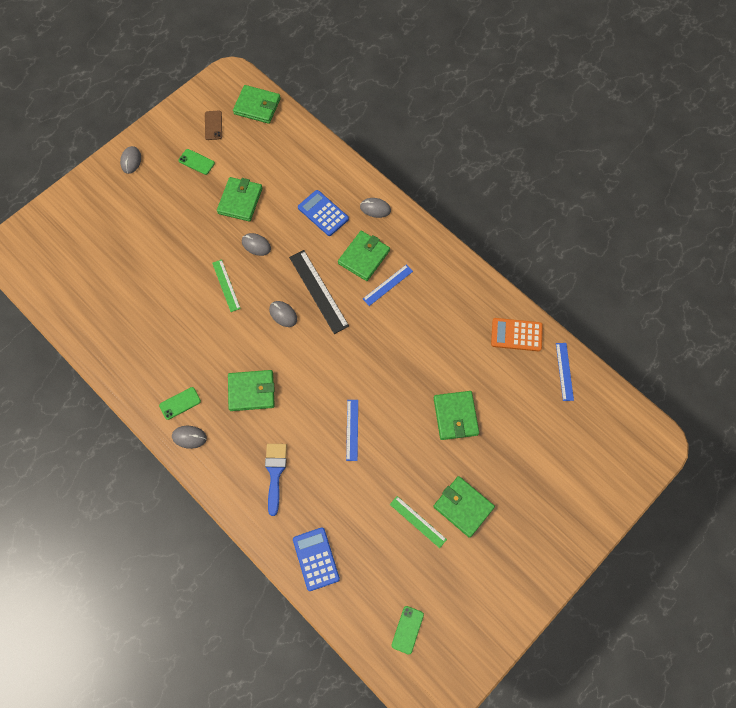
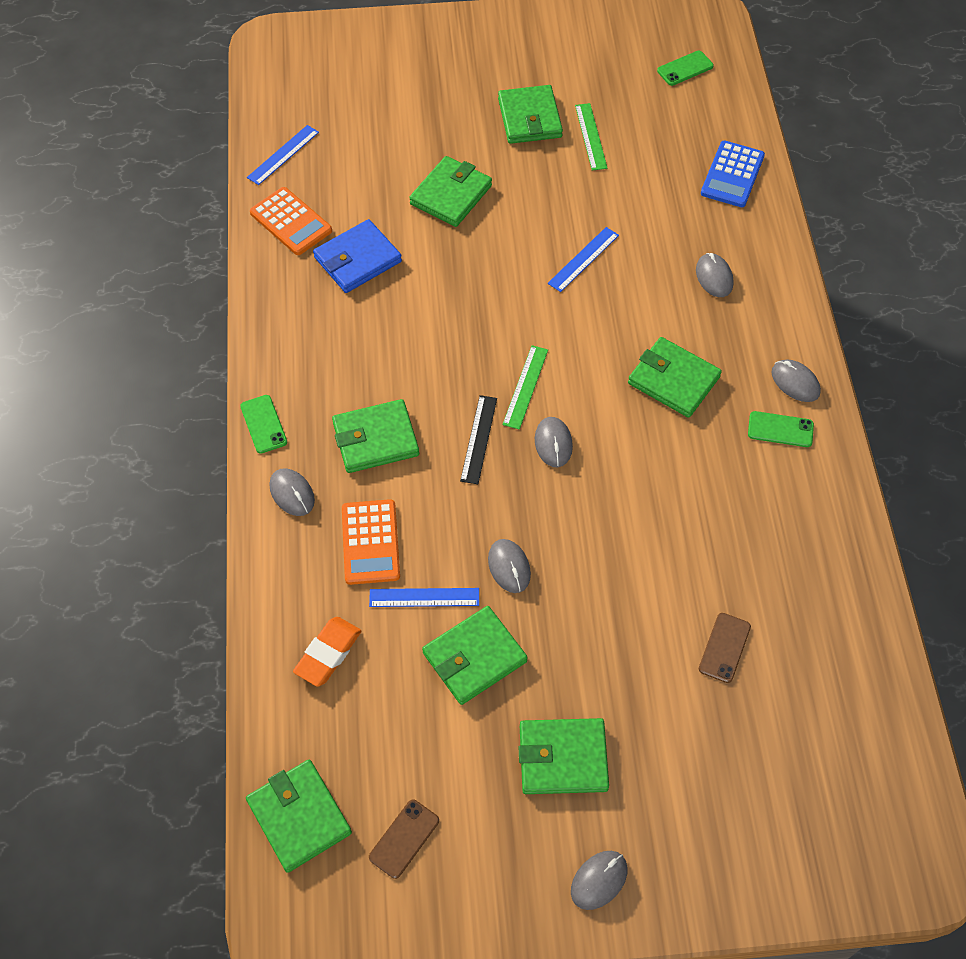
camera: 140 degrees left, 10 degrees down
green phone [179,149,215,175] -> green phone moved to [240,395,287,454]
green ruler [212,259,241,312] -> green ruler moved to [503,345,548,430]
blue brush [265,444,287,516] -> grey mouse [696,253,734,297]
black ruler [289,250,349,334] -> black ruler [460,395,497,484], size x0.61
blue calculator [298,190,349,236] -> orange calculator [342,499,400,585]
blue ruler [363,264,413,306] -> blue ruler moved to [369,588,479,607]
none -> orange eraser [293,617,362,687]
none -> blue wallet [313,219,402,293]
none -> green wallet [518,718,609,794]
none -> brown phone [699,613,751,683]

